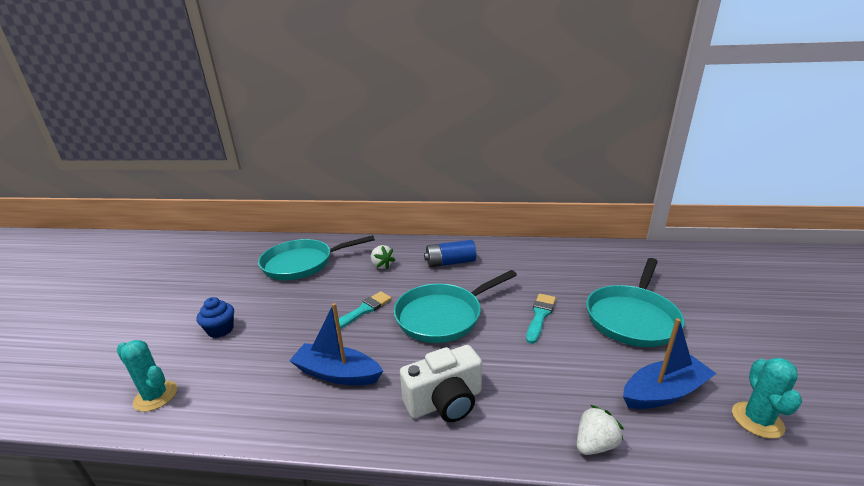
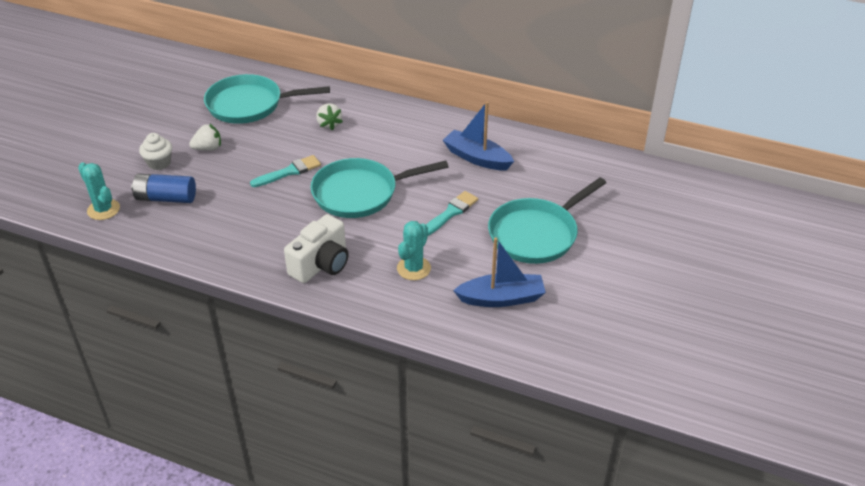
camera: 15 degrees right, 15 degrees up
blue cupcake [197,297,234,338] -> white cupcake [139,133,172,170]
blue boat [289,303,383,385] -> blue boat moved to [443,102,514,170]
white camera [400,345,482,422] -> white camera turned 45 degrees counterclockwise [284,214,349,283]
blue battery [424,240,476,267] -> blue battery moved to [131,174,196,203]
white strawberry [577,405,624,455] -> white strawberry moved to [189,124,221,151]
turquoise cactus [732,357,802,439] -> turquoise cactus moved to [397,221,431,280]

